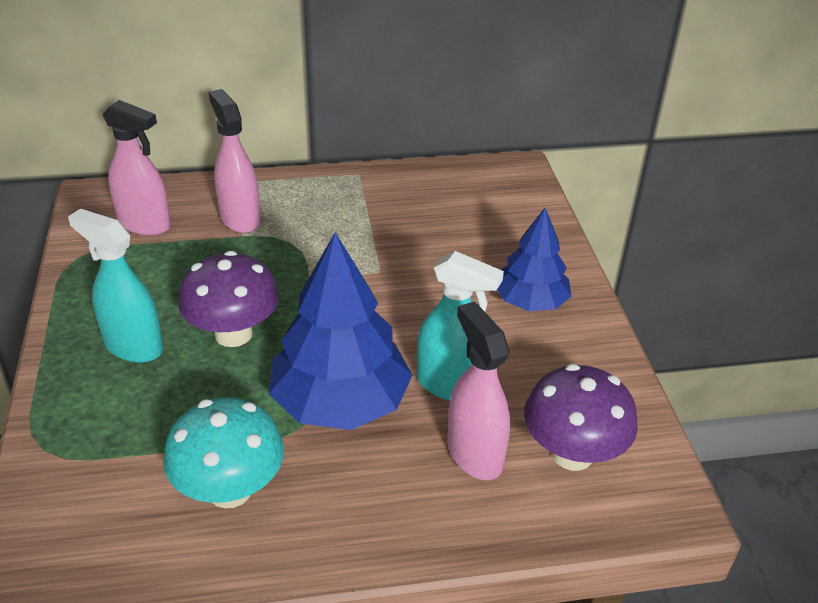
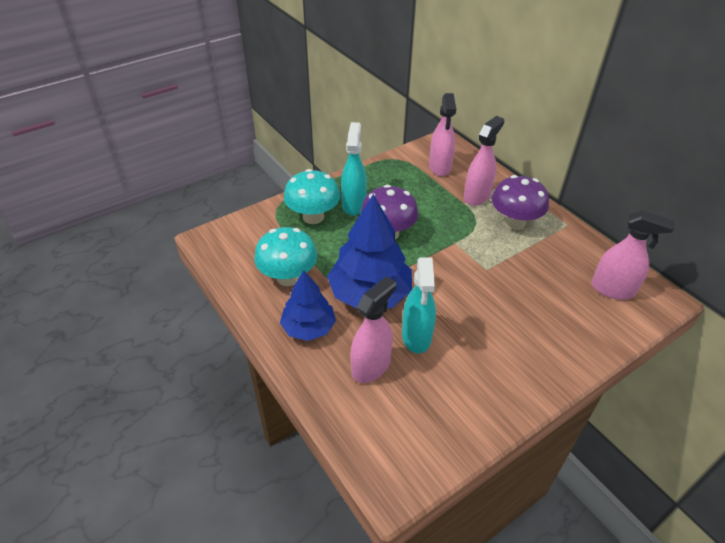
camera: 65 degrees right, 5 degrees up
blue tree [497,208,571,311] -> blue tree moved to [280,270,336,341]
purple mushroom [524,364,638,471] -> purple mushroom moved to [491,175,549,230]
none -> turquoise mushroom [284,169,340,224]
none -> pink spray bottle [591,210,675,300]

